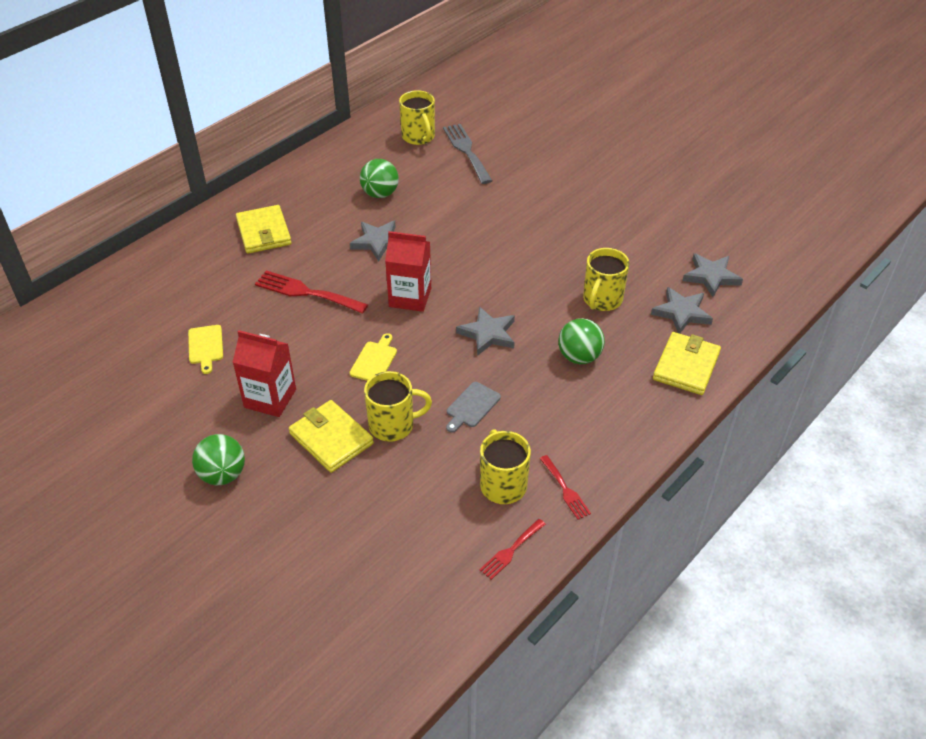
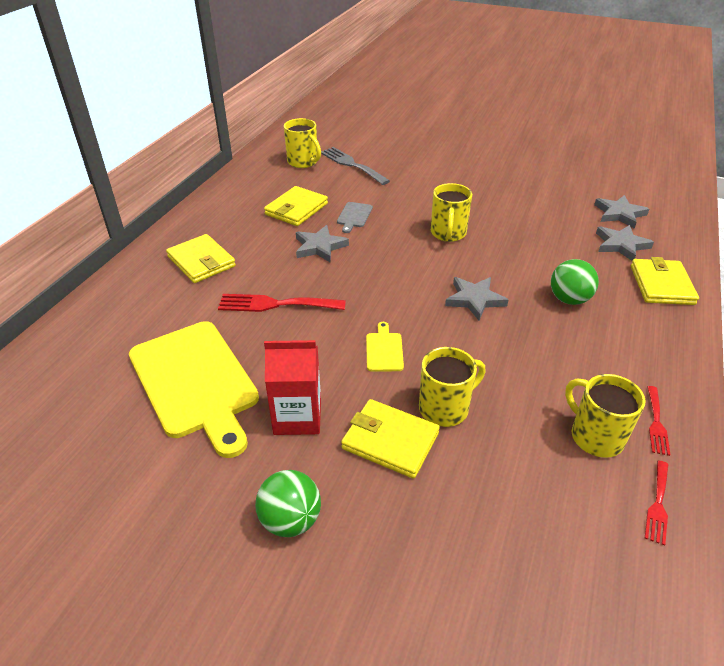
camera: 20 degrees left, 5 degrees down
yellow cutting board [188,325,223,374] -> yellow cutting board [129,321,259,458], size x2.46
green ball [360,159,399,198] -> yellow wallet [264,186,328,226]
red carton [385,231,431,312] -> none
grey cutting board [446,382,501,433] -> grey cutting board moved to [337,202,373,233]
red fork [540,455,591,520] -> red fork turned 60 degrees clockwise [647,386,670,456]
yellow mug [583,248,629,311] -> yellow mug moved to [431,183,472,242]

